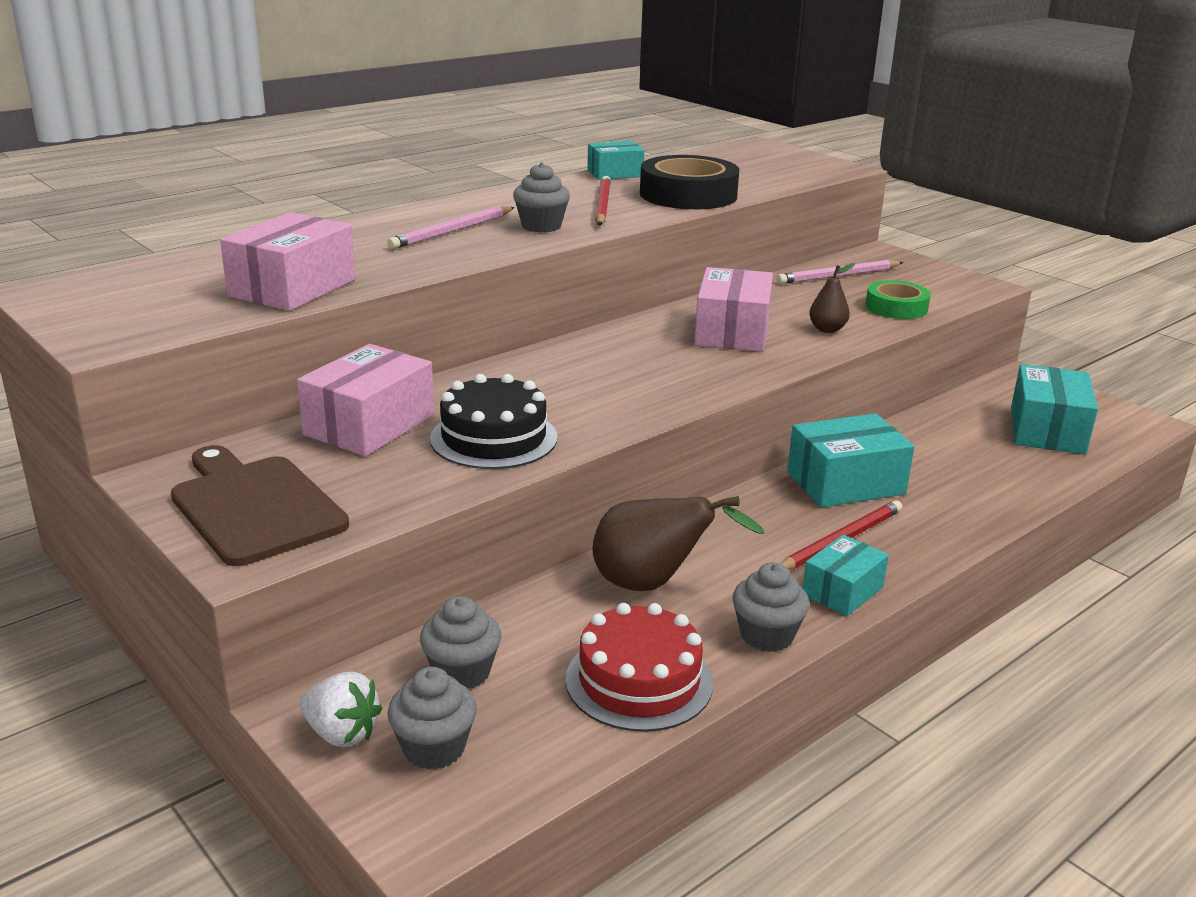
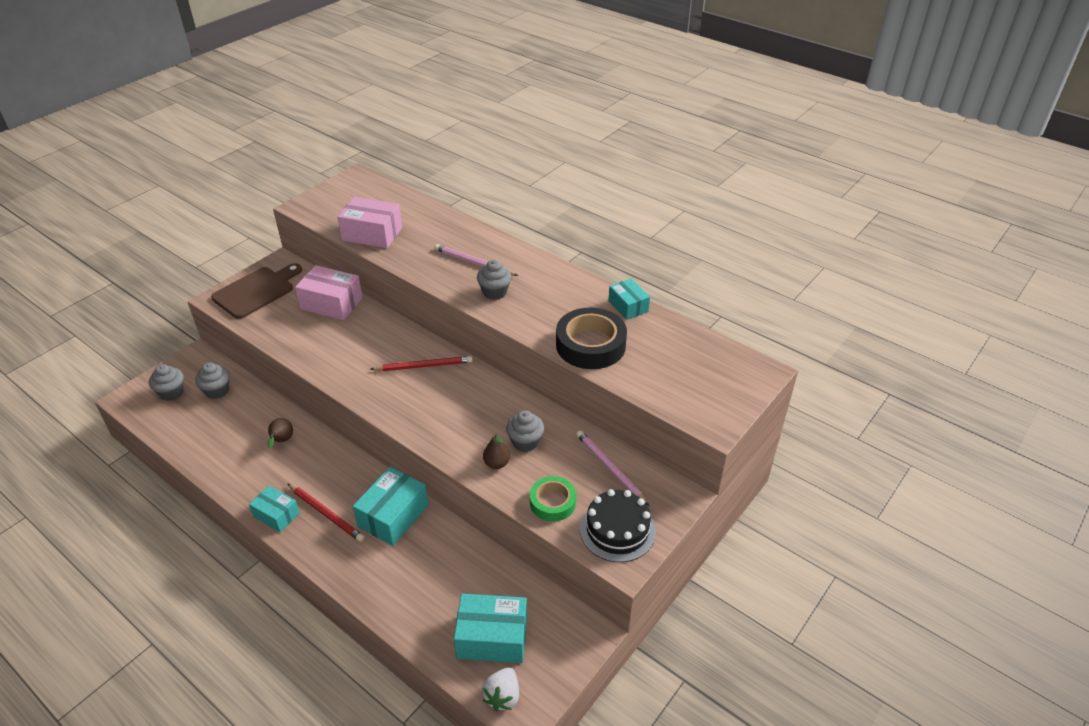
camera: 80 degrees right, 15 degrees up
white strawberry [300,672,382,747] -> white strawberry moved to [482,667,519,711]
black cake [430,374,557,469] -> black cake moved to [580,489,656,562]
red cake [566,603,713,732] -> none
brown pear [593,496,765,591] -> brown pear [268,418,293,448], size x0.55
red pencil [595,176,611,226] -> red pencil moved to [370,356,473,371]
pink box [694,267,773,352] -> none
grey cupcake [732,562,810,652] -> grey cupcake moved to [506,411,544,452]
turquoise box [787,413,914,507] -> turquoise box turned 60 degrees clockwise [353,467,429,546]

